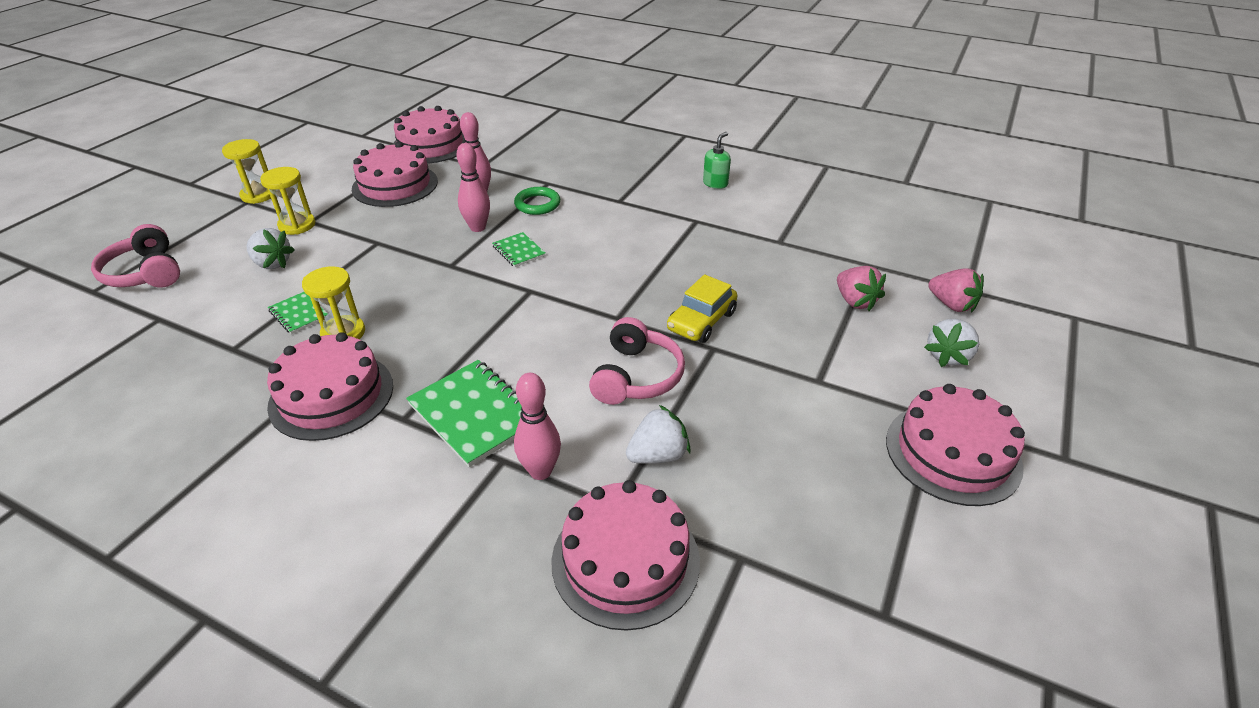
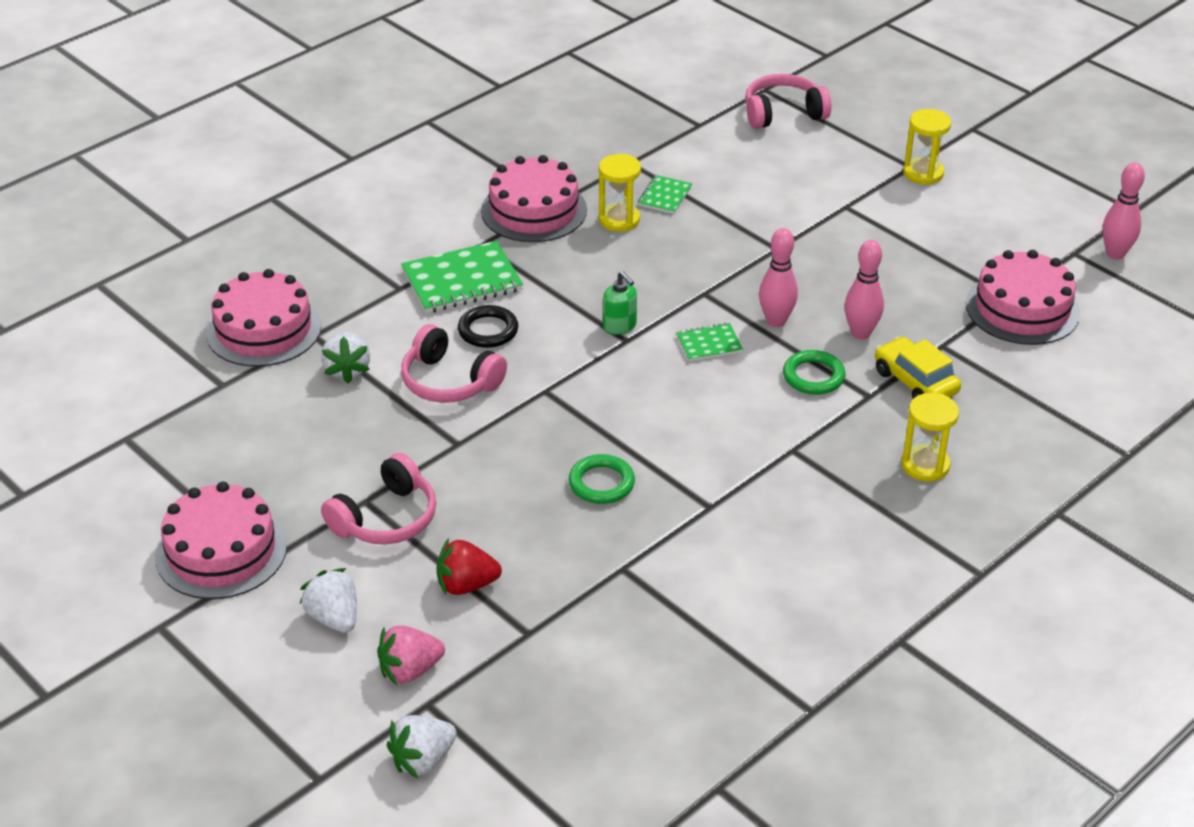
camera: 110 degrees right, 0 degrees up
white strawberry [246,228,295,269] -> white strawberry moved to [387,715,457,779]
yellow hourglass [260,167,315,235] -> yellow hourglass moved to [901,393,959,481]
green notebook [268,292,328,334] -> green notebook turned 45 degrees counterclockwise [638,175,692,214]
pink cake [352,142,438,207] -> none
pink bowling pin [514,373,561,480] -> pink bowling pin moved to [1102,163,1145,260]
yellow car [667,274,737,343] -> yellow car moved to [875,337,961,399]
green soap dispenser [703,132,731,189] -> green soap dispenser moved to [603,271,637,335]
pink strawberry [837,266,886,311] -> red strawberry [437,538,502,595]
none -> pink headphones [321,453,436,544]
none -> black ring [458,305,518,348]
none -> green ring [568,454,635,504]

